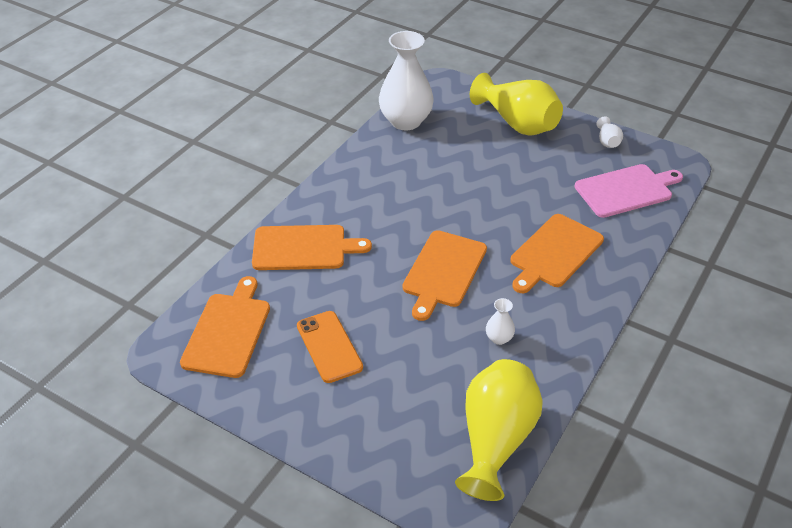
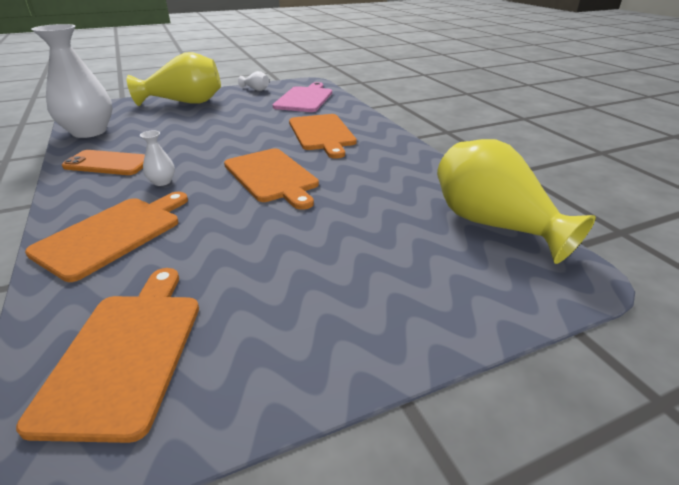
camera: 55 degrees left, 10 degrees down
orange cutting board [180,276,270,378] -> orange cutting board turned 45 degrees clockwise [16,268,199,443]
orange phone [297,311,363,383] -> orange phone moved to [62,150,145,175]
white vase [486,298,515,345] -> white vase moved to [140,131,175,186]

